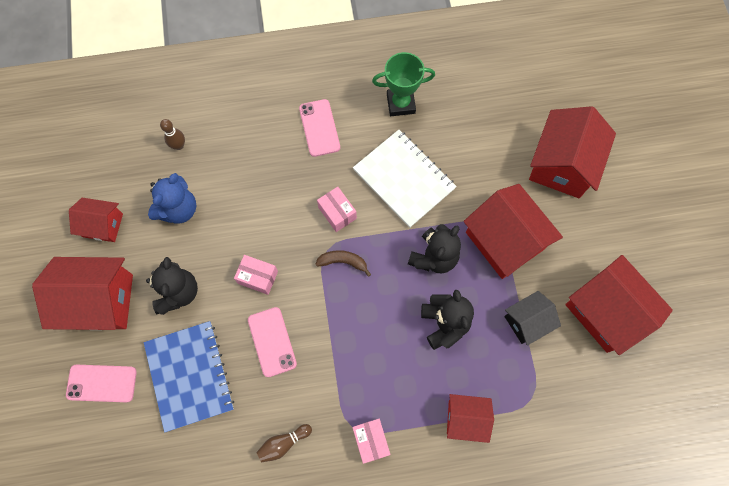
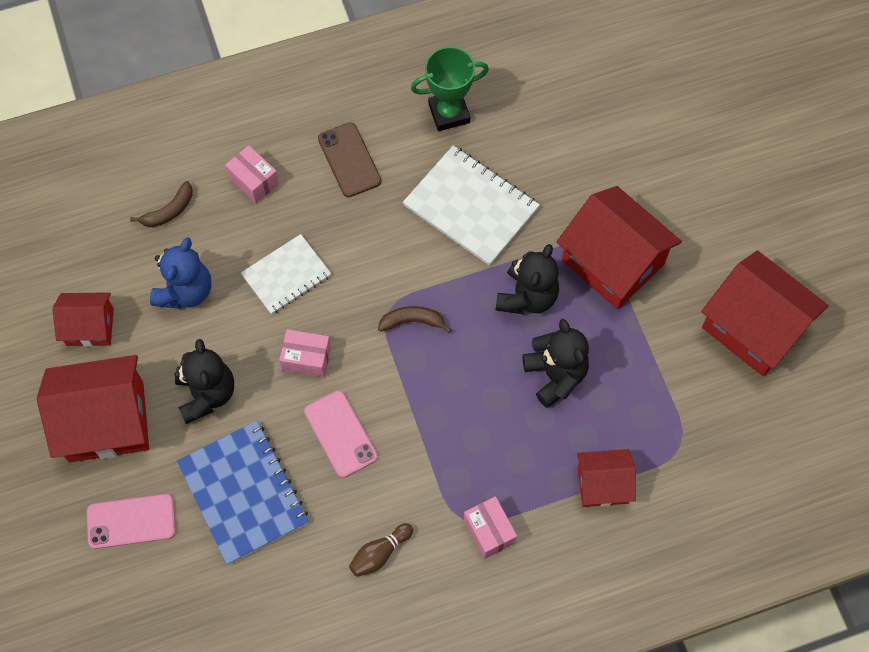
camera: 10 degrees left, 5 degrees down
brown bowling pin [160,119,185,150] -> brown banana [130,181,193,227]
pink phone [299,99,340,157] -> brown phone [318,122,381,197]
pink box [317,187,357,232] -> pink box moved to [225,145,279,203]
black house [504,291,561,346] -> none
red house [529,106,616,198] -> none
none -> white notebook [241,234,331,315]

